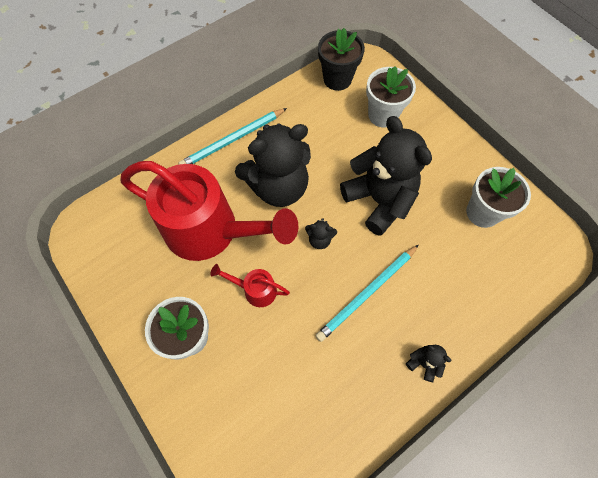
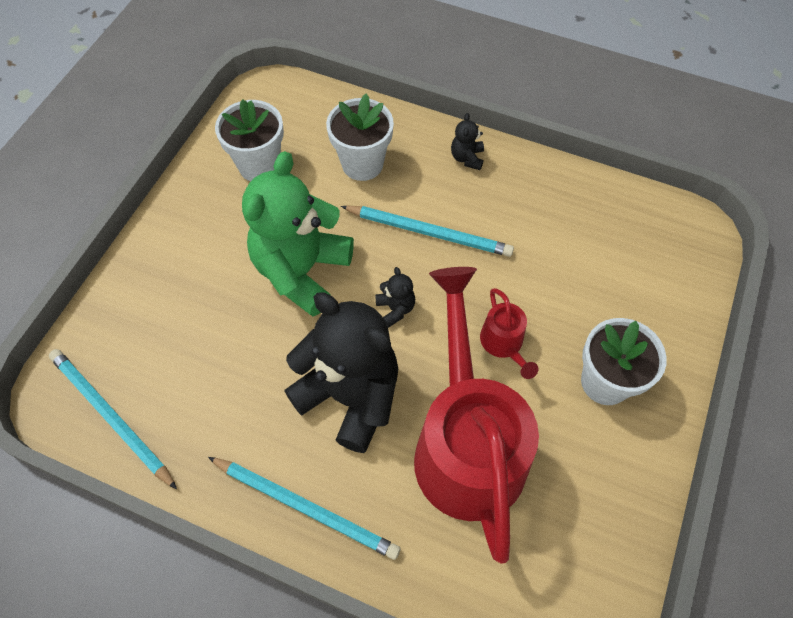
camera: 120 degrees left, 5 degrees down
black flower pot [318,28,365,91] -> turquoise pencil [49,349,177,489]
black teddy bear [340,116,432,236] -> green teddy bear [242,151,354,316]
white flower pot [366,66,416,128] -> white flower pot moved to [326,93,394,181]

